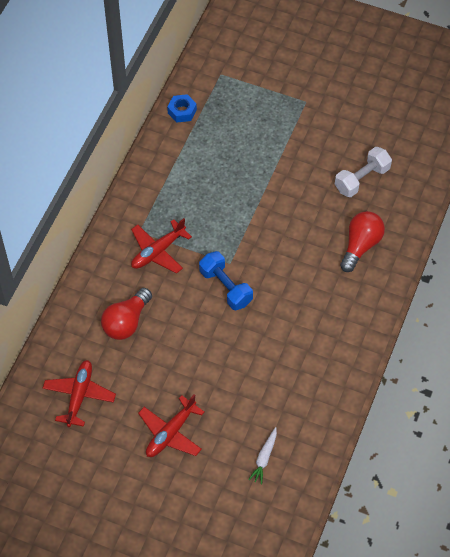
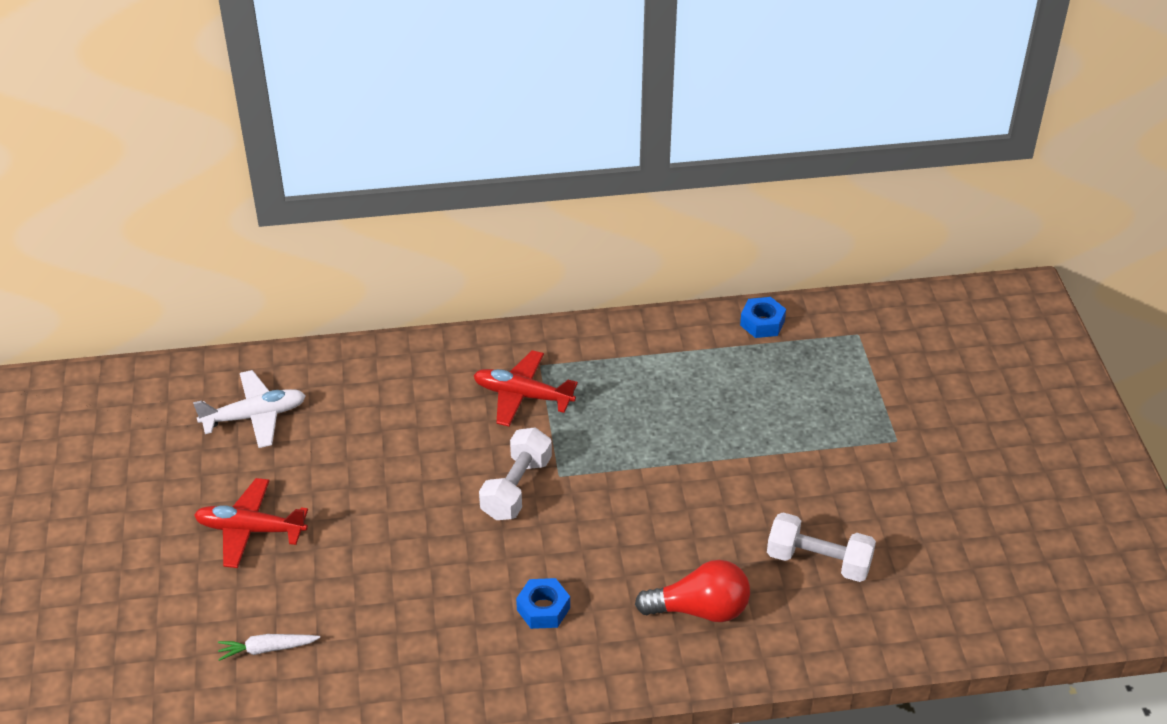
camera: 60 degrees right, 15 degrees down
red plane [43,360,116,427] -> white plane [193,370,306,448]
red light bulb [101,288,152,340] -> none
blue dumbbell [199,251,253,310] -> white dumbbell [479,427,552,520]
none -> blue nut [516,578,570,629]

